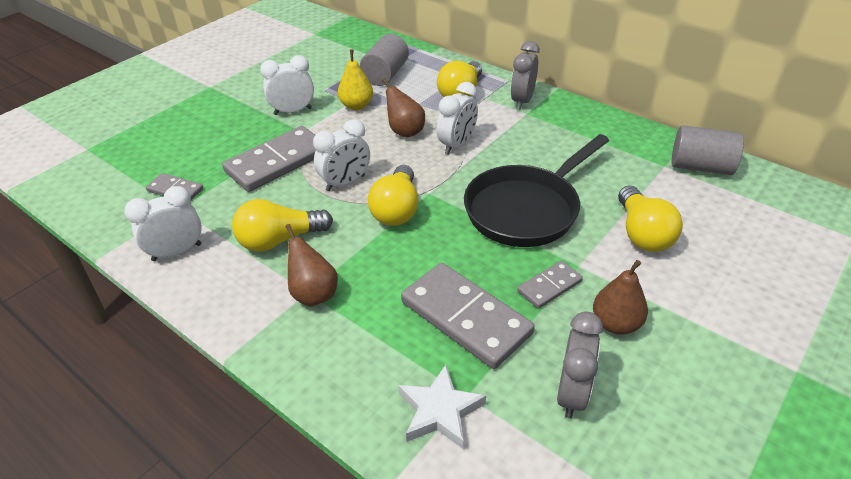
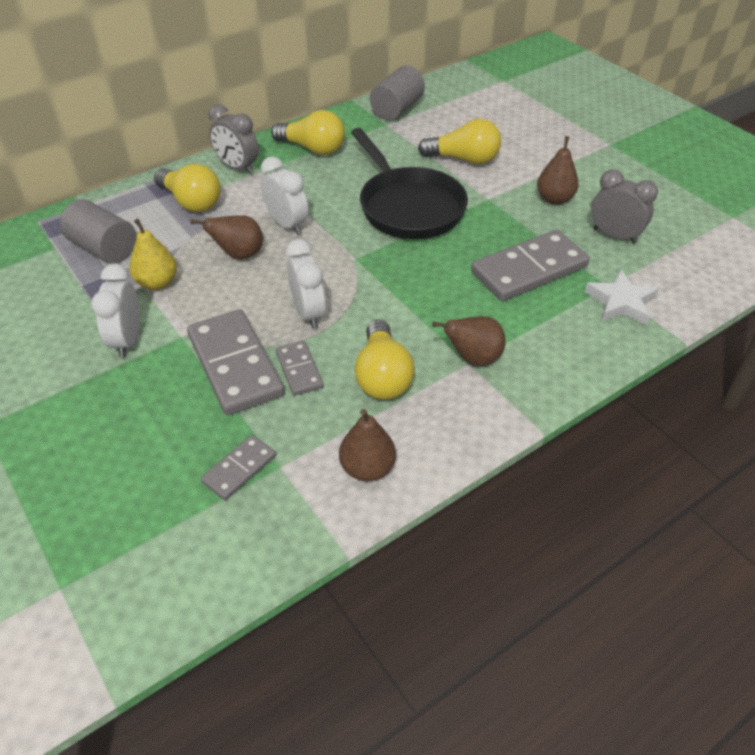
camera: 75 degrees left, 5 degrees up
white clock [124,186,202,261] -> brown pear [339,409,396,481]
yellow light bulb [367,165,419,226] -> yellow light bulb moved to [271,110,345,155]
grey domino [517,260,583,309] -> grey domino moved to [276,341,324,396]

